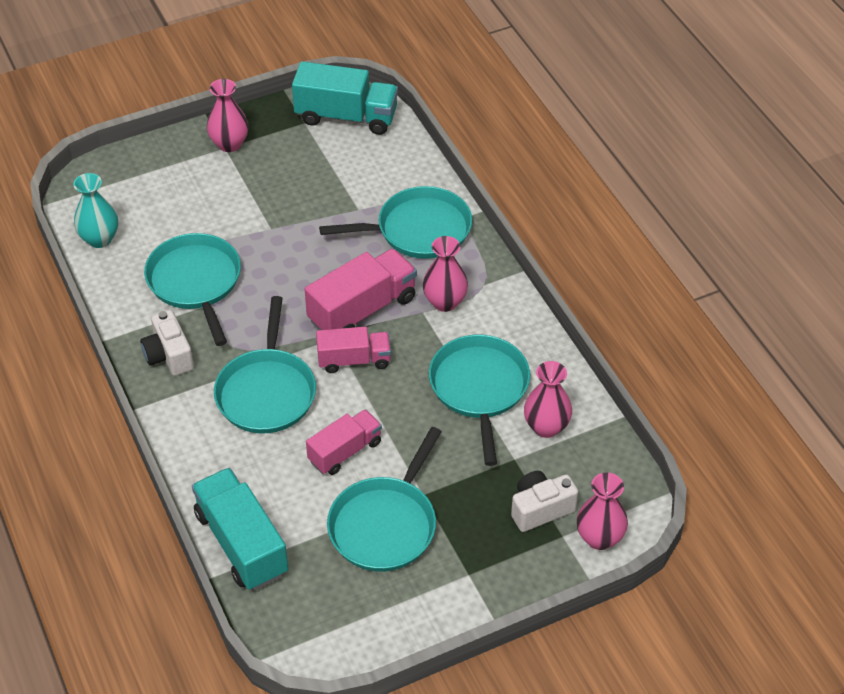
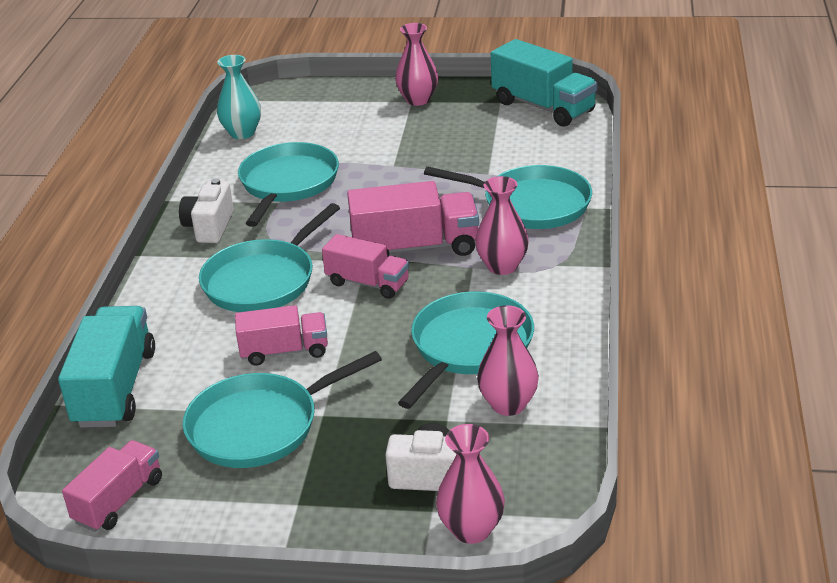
camera: 35 degrees right, 15 degrees down
none -> pink truck [62,440,162,532]

